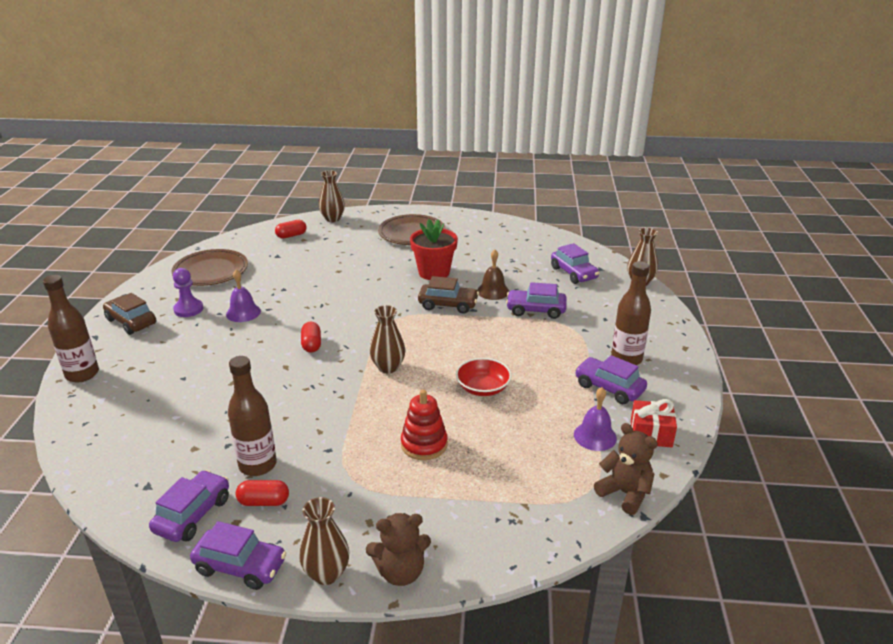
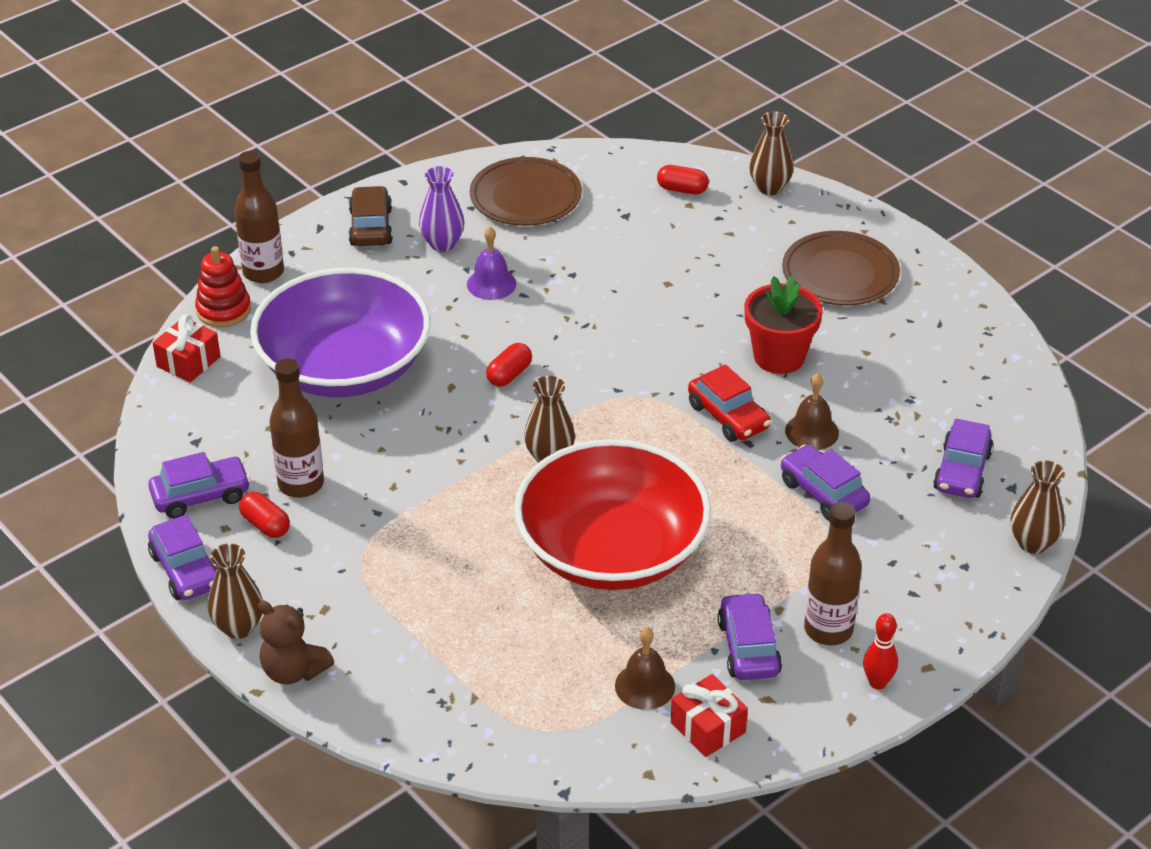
camera: 45 degrees right, 10 degrees up
purple pawn [173,268,203,317] -> purple vase [419,166,464,252]
red stacking toy [401,389,448,460] -> red stacking toy moved to [195,246,251,327]
brown car [418,276,479,314] -> red car [688,365,771,442]
red bowl [456,358,512,396] -> red bowl [514,439,711,590], size x2.42
purple bell [574,387,617,451] -> brown bell [615,627,675,710]
brown teddy bear [594,423,658,515] -> none
none -> red gift [153,314,220,382]
none -> purple bowl [250,268,431,397]
none -> red bowling pin [863,613,898,689]

